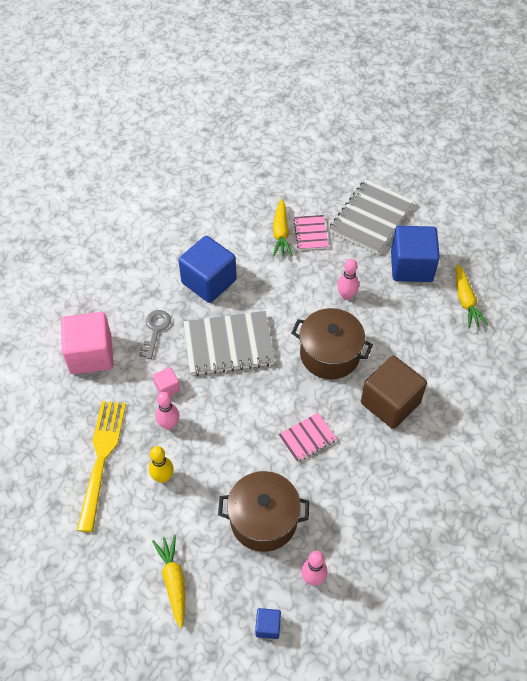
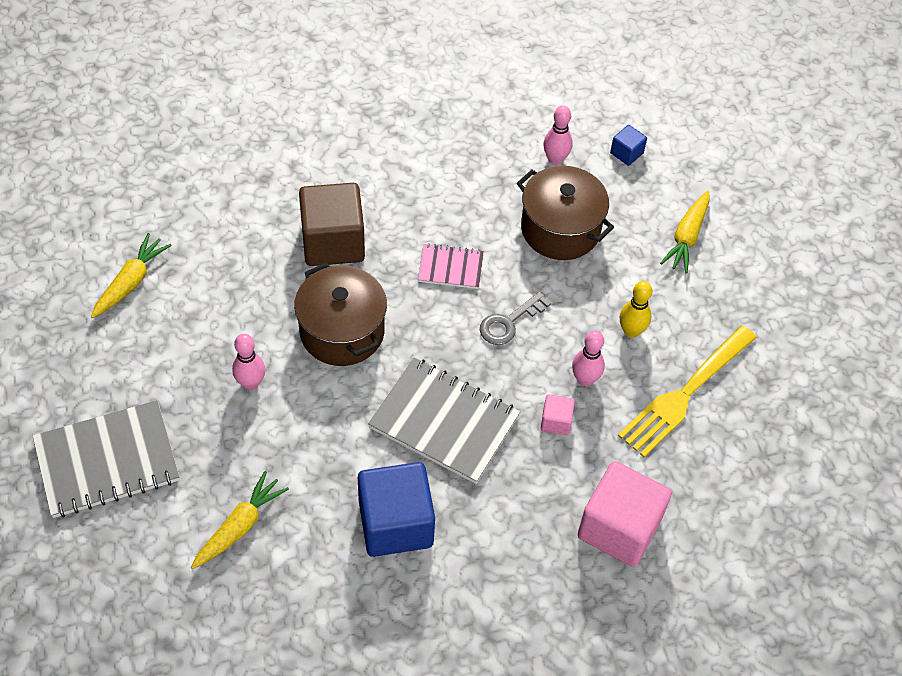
camera: 145 degrees left, 0 degrees up
grey key [139,310,171,359] -> grey key moved to [480,291,551,345]
pink notebook [293,215,329,250] -> none
blue cube [391,226,440,282] -> none

